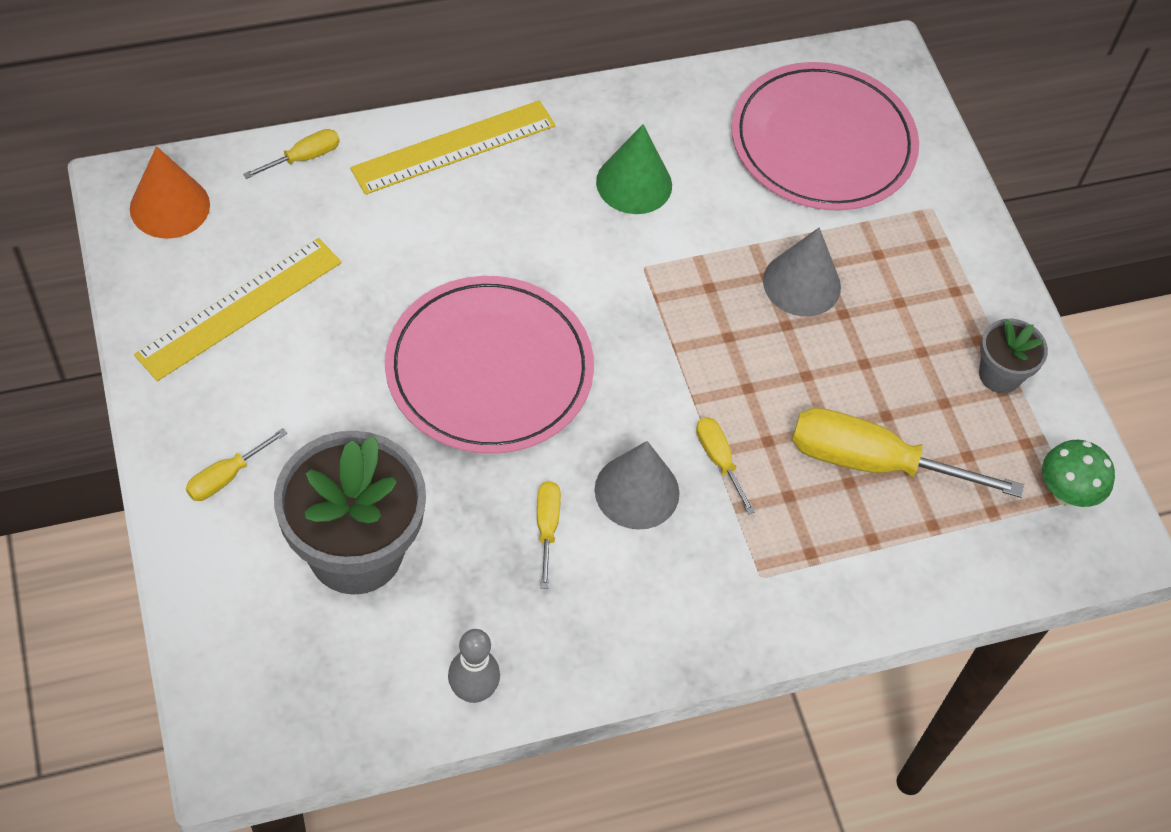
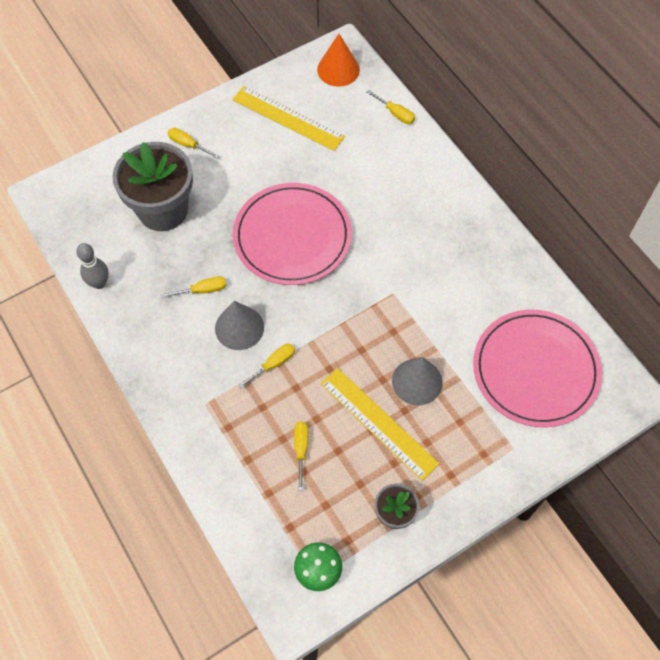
camera: 80 degrees right, 5 degrees up
yellow ruler [350,100,556,195] -> yellow ruler moved to [320,368,440,481]
green cone [596,124,672,214] -> none
yellow screwdriver [792,408,1024,498] -> yellow screwdriver [294,422,308,491], size x0.48

